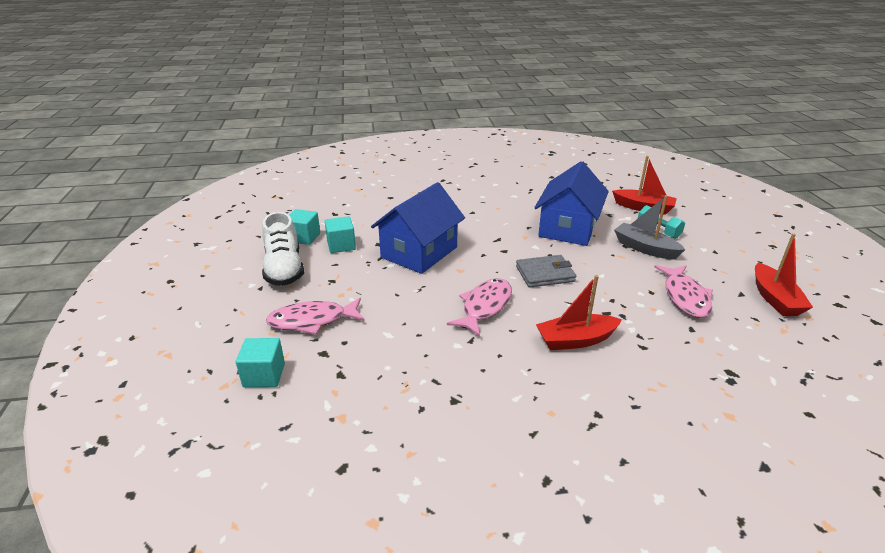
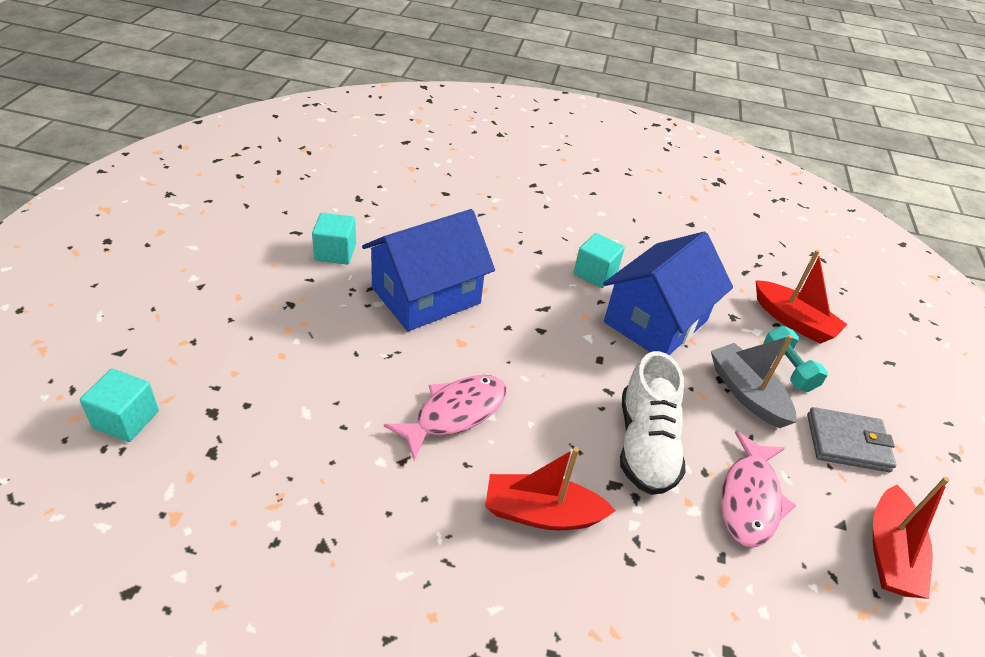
camera: 15 degrees right, 10 degrees up
white shoe [262,212,304,286] -> white shoe moved to [620,351,686,495]
pink fish [266,298,365,334] -> none
turquoise cube [289,209,320,245] -> turquoise cube moved to [574,233,625,288]
grey wallet [516,255,576,288] -> grey wallet moved to [807,407,896,472]

